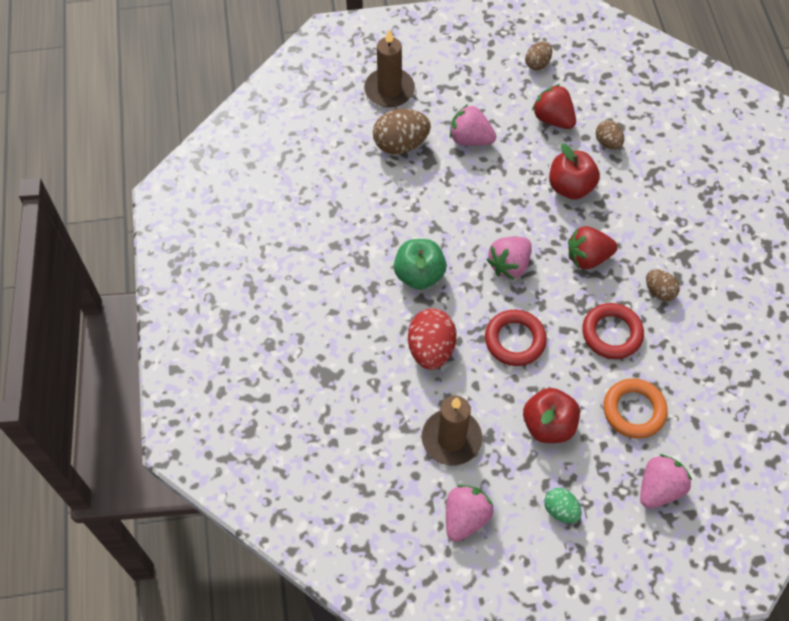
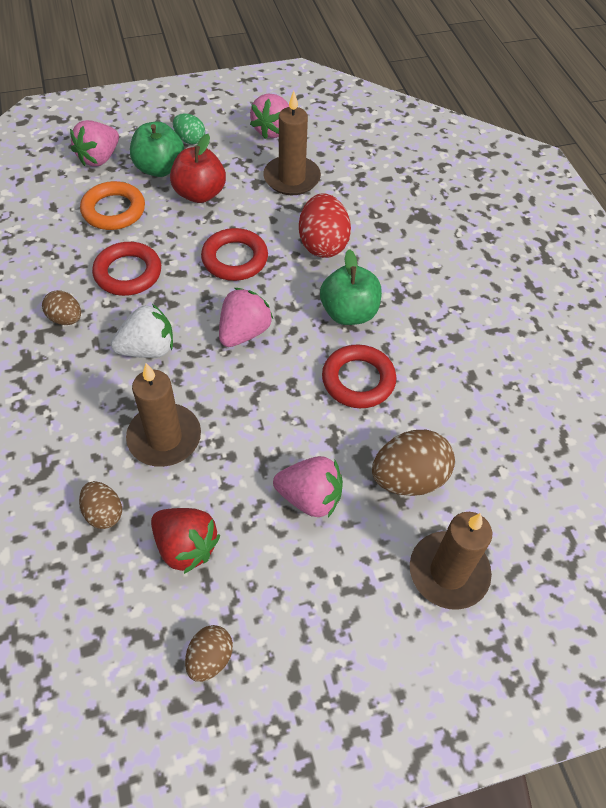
camera: 170 degrees right, 5 degrees down
red apple [549,143,600,200] -> brown candle [126,363,201,467]
red strawberry [568,226,618,269] -> white strawberry [111,304,173,358]
none -> green apple [130,121,184,177]
none -> red ring [322,345,396,408]

